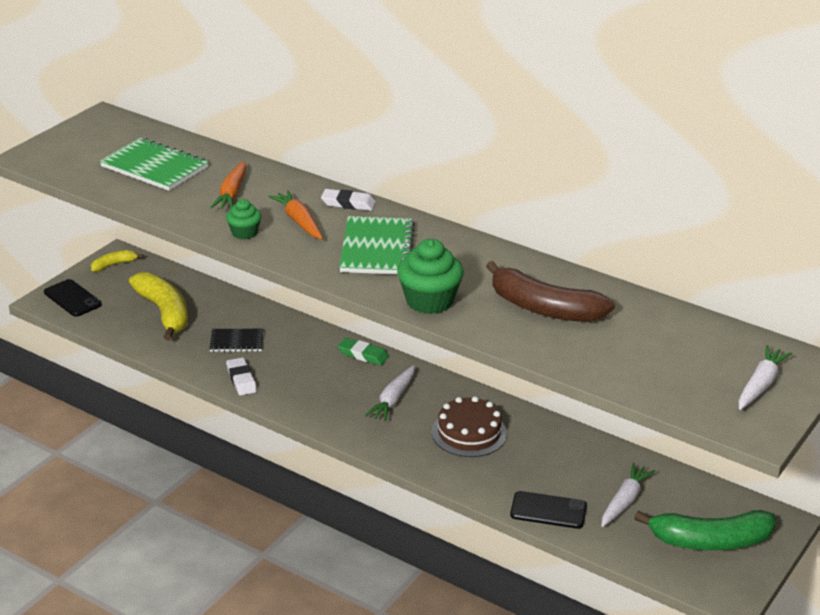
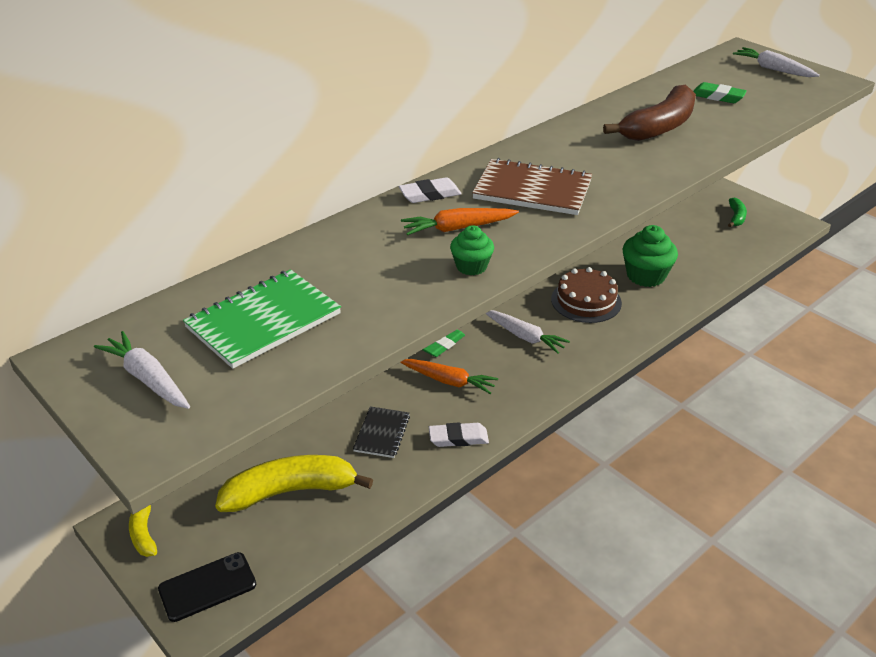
camera: 75 degrees left, 5 degrees up
orange carrot [210,161,246,209] -> orange carrot moved to [400,359,498,394]
white eraser [321,189,376,211] -> white eraser turned 45 degrees clockwise [399,177,462,203]
green notebook [339,216,415,275] -> brown notebook [472,158,592,215]
green cupcake [397,239,463,314] -> green cupcake moved to [623,225,678,287]
black phone [510,491,587,529] -> none
white carrot [601,463,655,527] -> white carrot moved to [94,331,190,409]
green banana [634,510,776,550] -> green banana [728,197,747,227], size x0.49
none -> green eraser [693,82,747,103]

